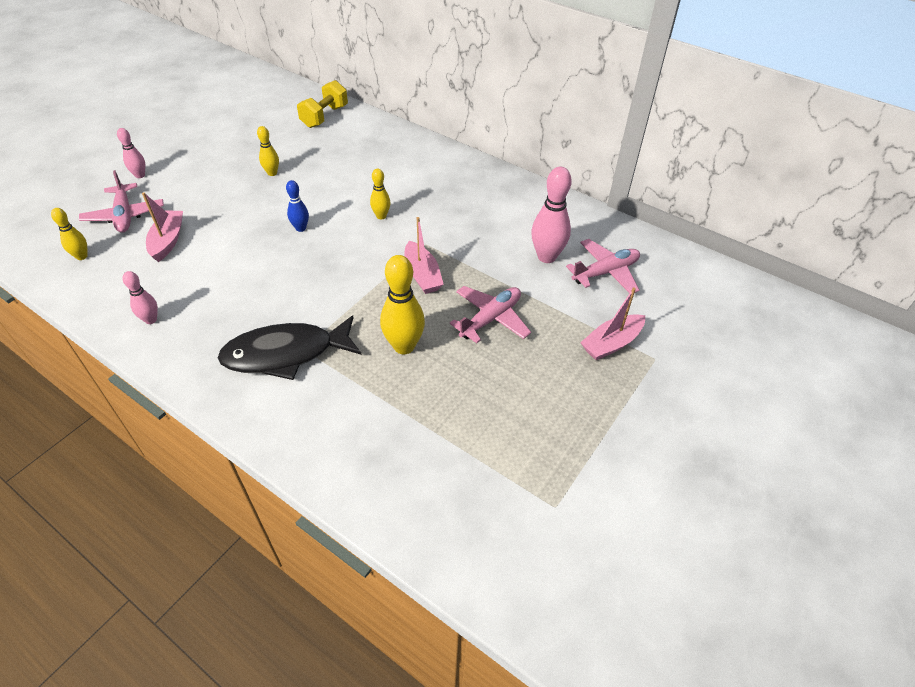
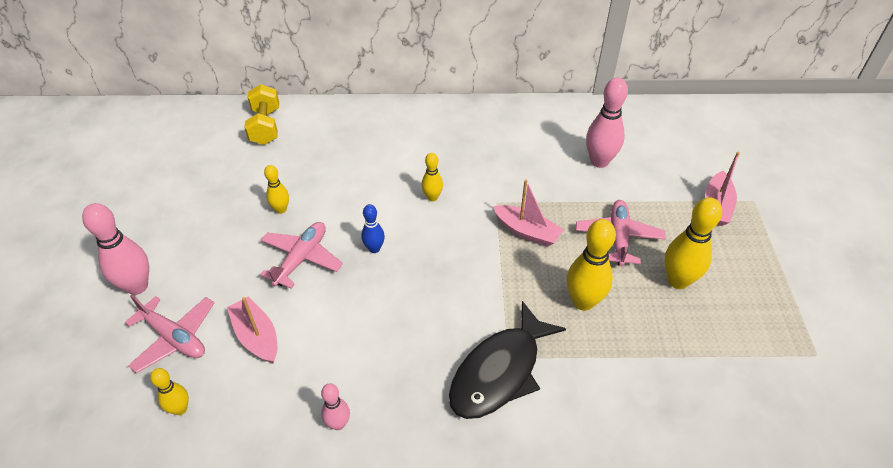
camera: 35 degrees left, 0 degrees up
pink bowling pin [117,128,145,178] -> pink bowling pin [82,203,149,295], size x1.78
pink plane [566,239,640,293] -> pink plane moved to [260,222,343,289]
none -> yellow bowling pin [665,197,722,289]

